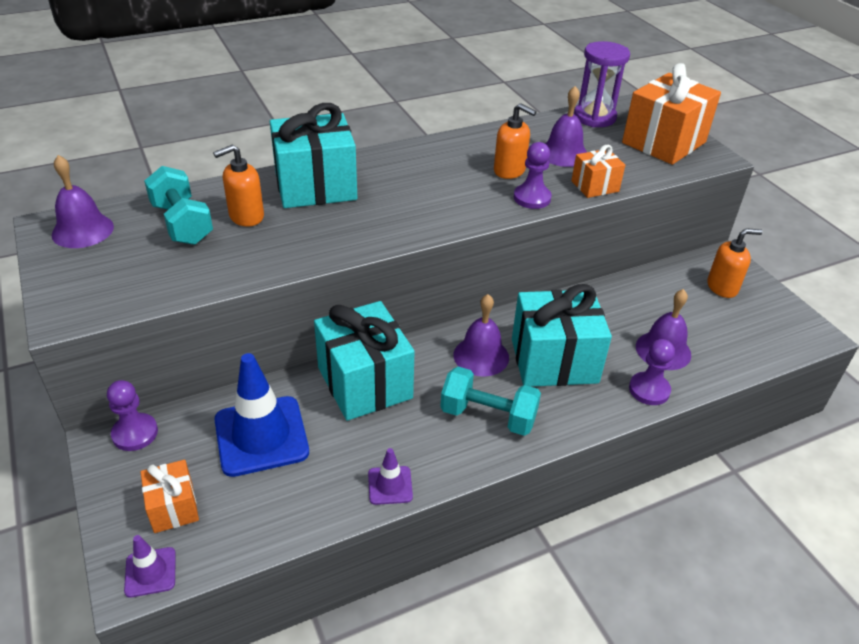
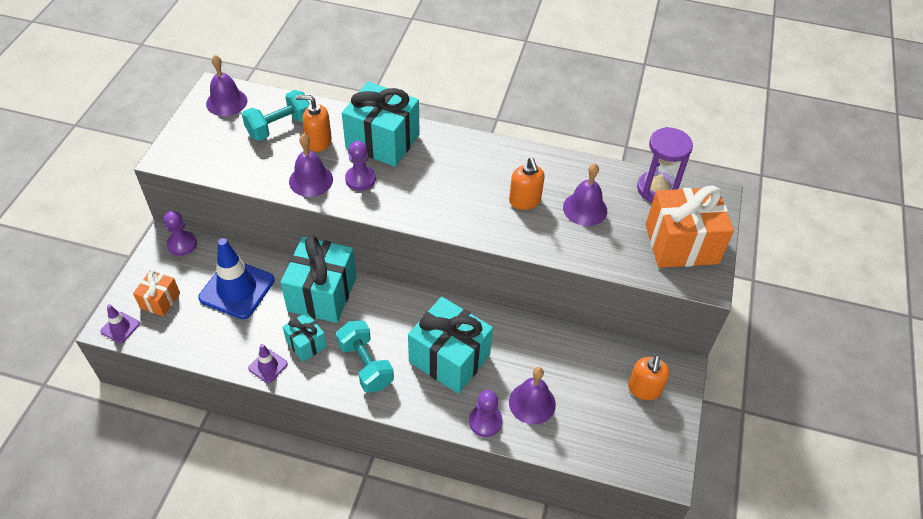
camera: 40 degrees right, 10 degrees up
turquoise dumbbell [144,166,213,245] -> turquoise dumbbell turned 45 degrees clockwise [242,90,310,141]
purple bell [454,294,509,376] -> purple bell moved to [289,134,333,197]
purple pawn [514,142,552,209] -> purple pawn moved to [345,141,376,191]
orange gift [571,145,625,198] -> none
orange soap dispenser [707,228,762,298] -> orange soap dispenser turned 75 degrees clockwise [628,355,670,400]
none -> turquoise gift [283,312,327,362]

